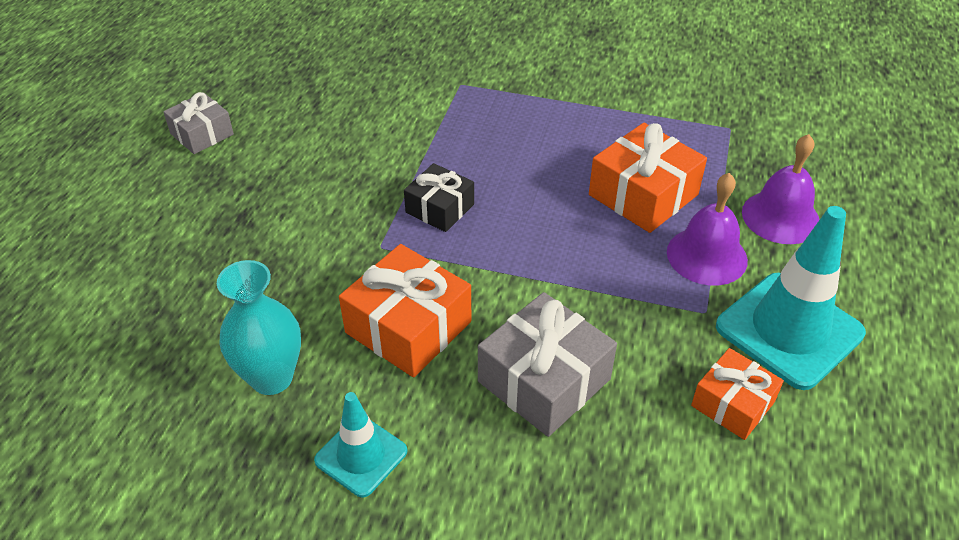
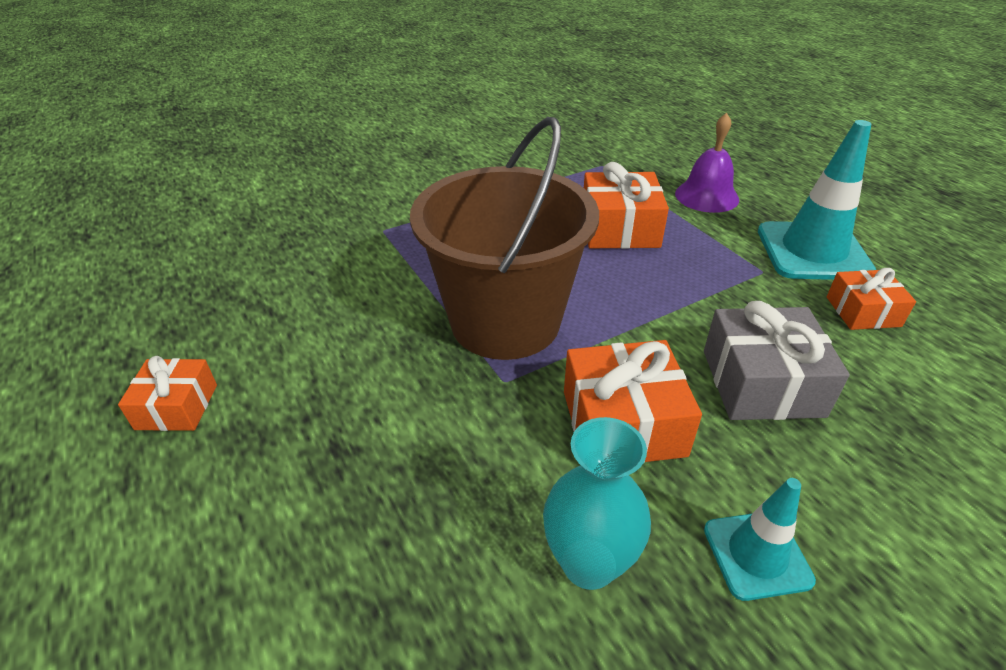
camera: 45 degrees left, 5 degrees down
grey gift [163,92,234,154] -> orange gift [118,356,217,431]
black gift [404,163,474,232] -> brown bucket [410,117,599,360]
purple bell [667,173,748,286] -> none

